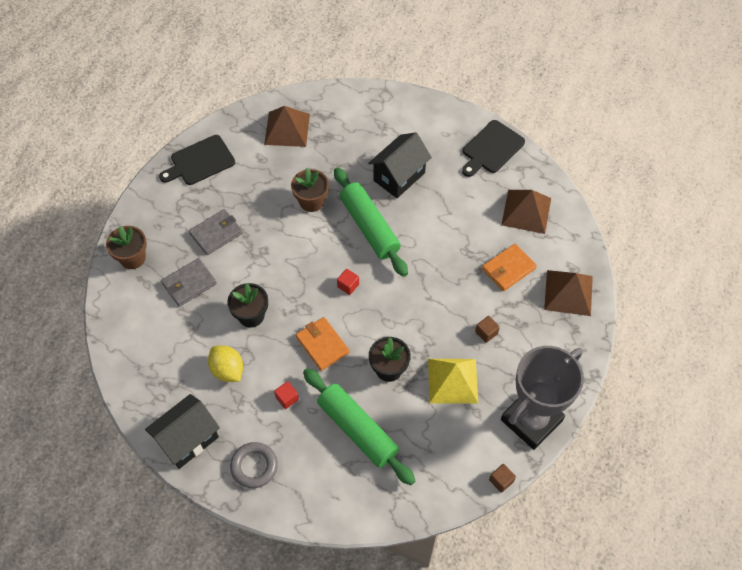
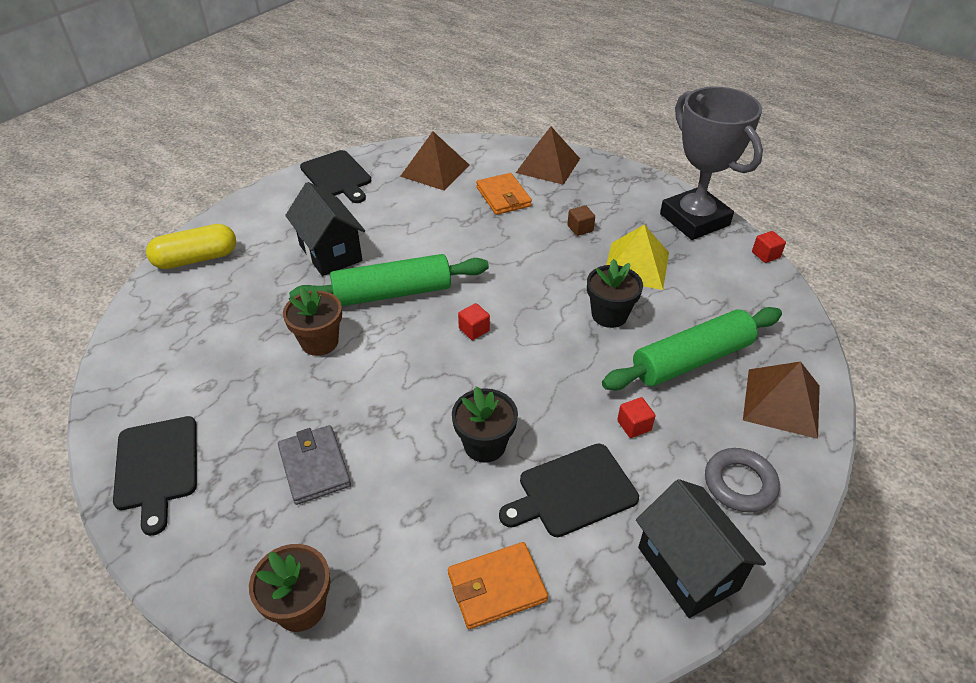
camera: 75 degrees left, 15 degrees down
grey wallet [161,258,217,307] -> none
yellow lemon [208,345,243,382] -> black cutting board [499,443,639,537]
brown pyramid [264,106,310,147] -> brown pyramid moved to [743,361,820,439]
orange wallet [296,317,349,371] -> orange wallet moved to [448,542,548,629]
brown cube [489,464,516,493] -> red cube [752,231,786,263]
none -> yellow capsule [146,224,236,269]

